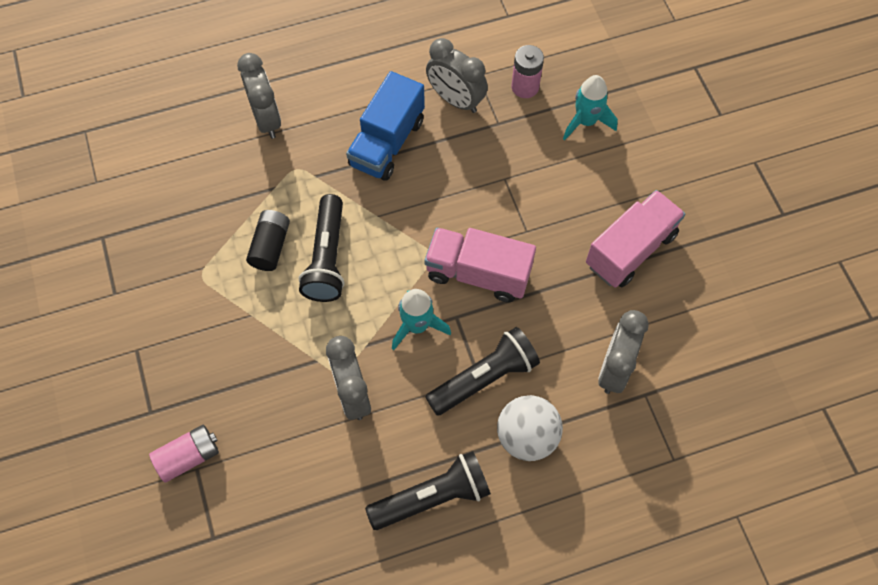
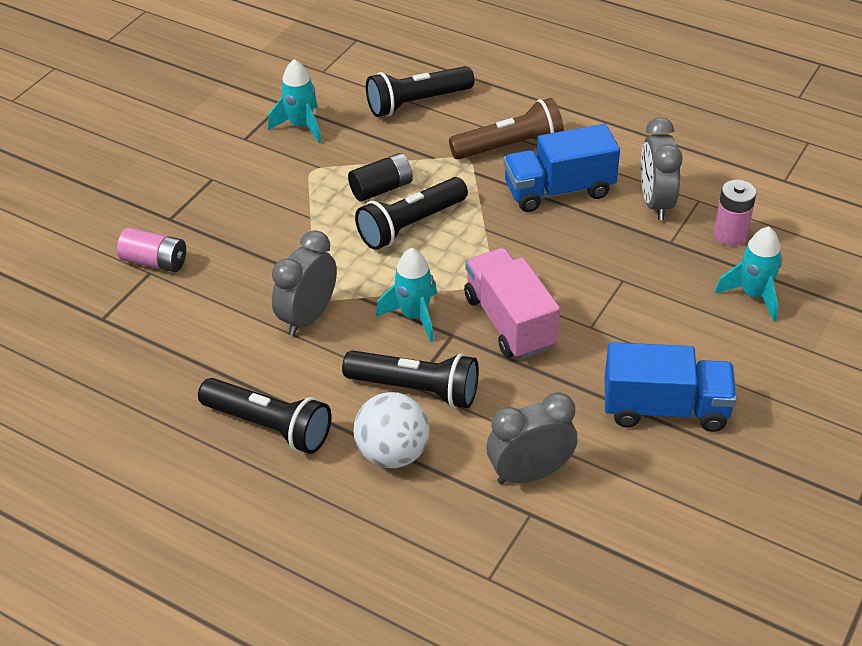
camera: 50 degrees right, 20 degrees down
grey clock [237,53,281,139] -> none
pink truck [586,190,685,288] -> blue truck [605,342,737,432]
none -> turquoise rocket [268,59,321,143]
none -> black flashlight [366,66,474,117]
none -> brown flashlight [449,98,564,160]

